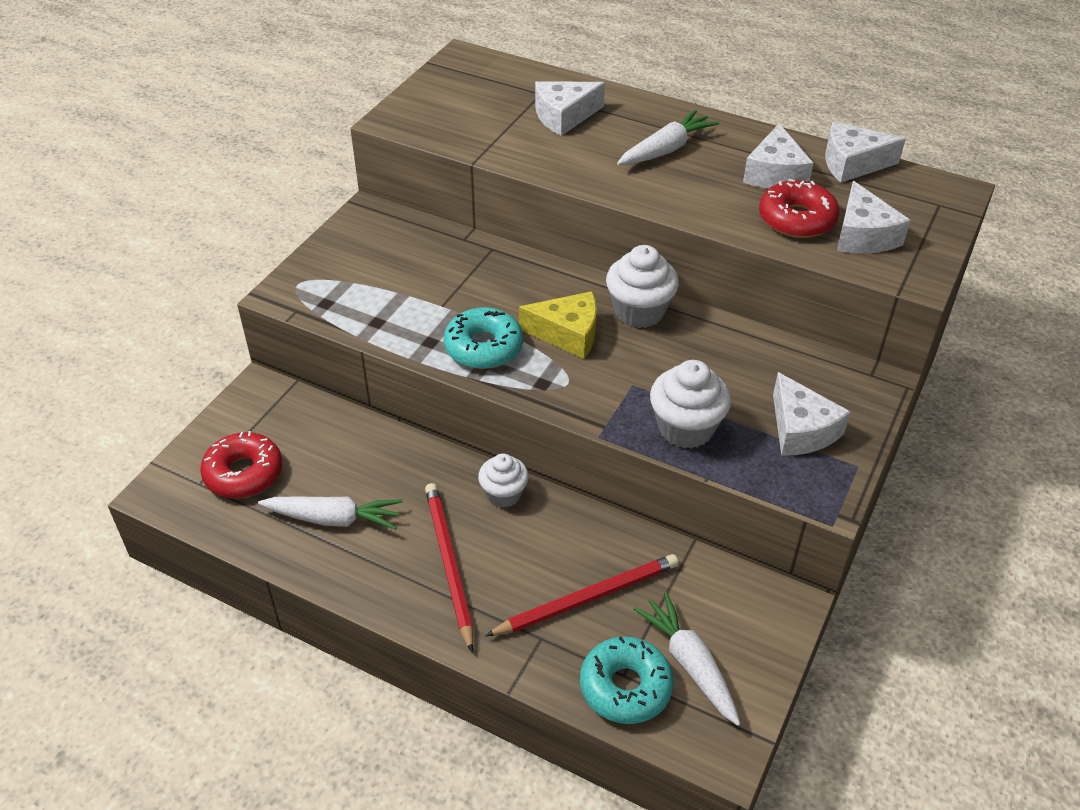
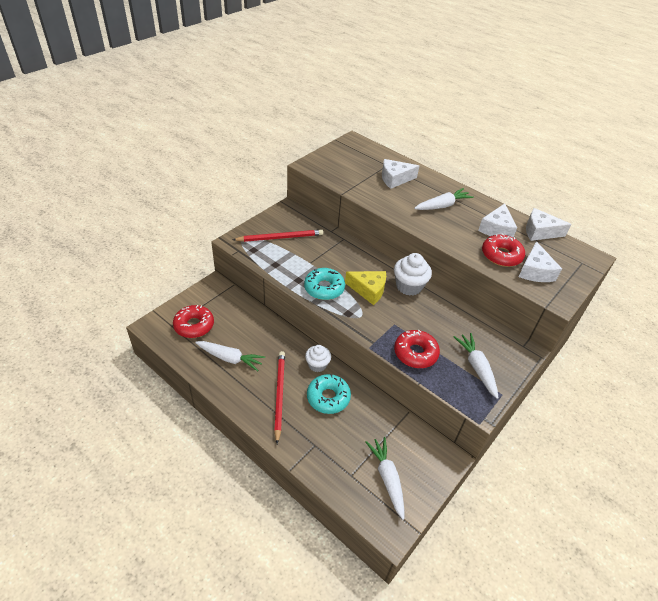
camera: 10 degrees right, 0 degrees up
red pencil [485,554,678,636] -> red pencil moved to [233,229,323,242]
turquoise donut [580,636,674,724] -> turquoise donut moved to [307,374,351,414]
white cupcake [650,360,731,449] -> red donut [394,330,440,368]
white cheese [773,372,851,456] -> white carrot [454,333,499,399]

